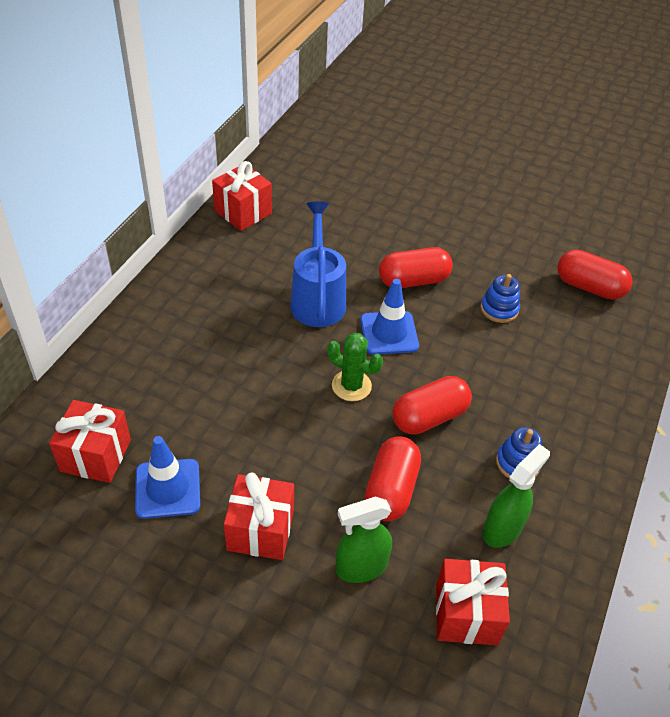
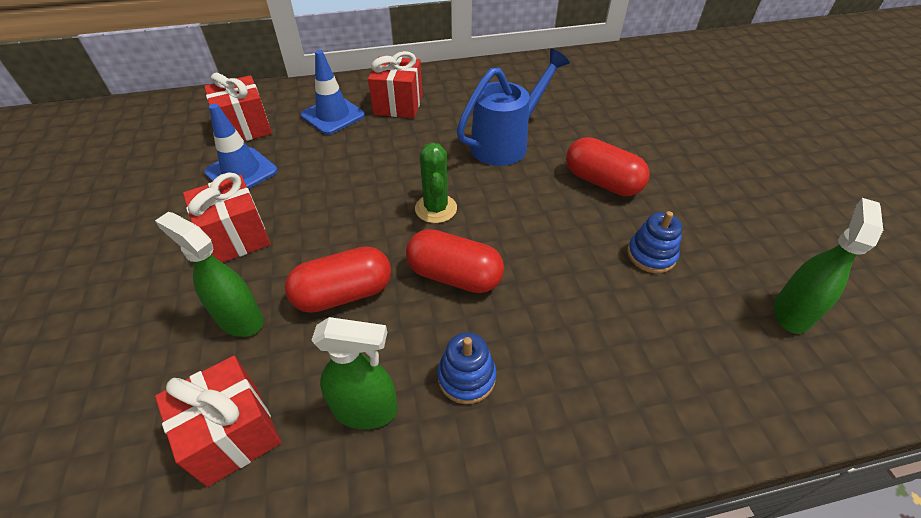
camera: 55 degrees right, 0 degrees up
red gift [212,161,272,231] -> red gift moved to [368,51,423,118]
blue traffic cone [360,279,419,355] -> blue traffic cone moved to [301,50,365,135]
red capsule [557,250,633,300] -> green spray bottle [774,198,883,334]

